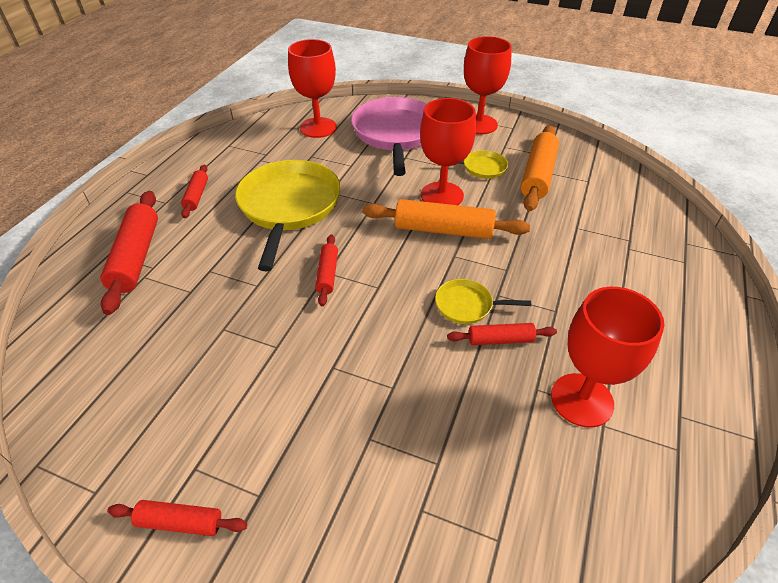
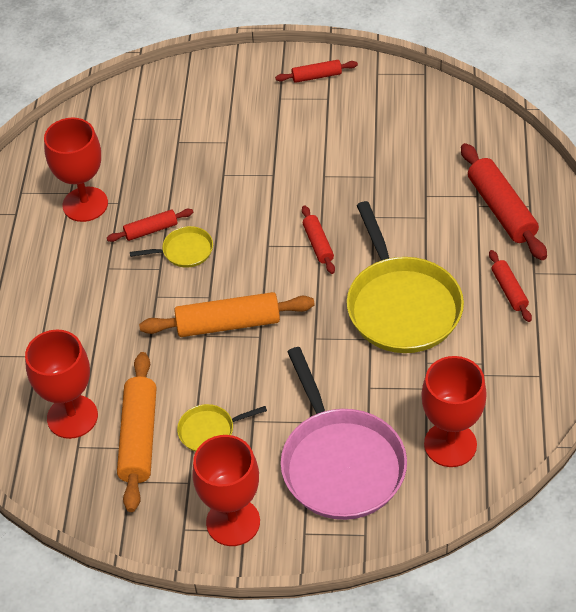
camera: 165 degrees right, 5 degrees up
red goblet [420,98,476,205] -> red goblet moved to [25,330,98,439]

